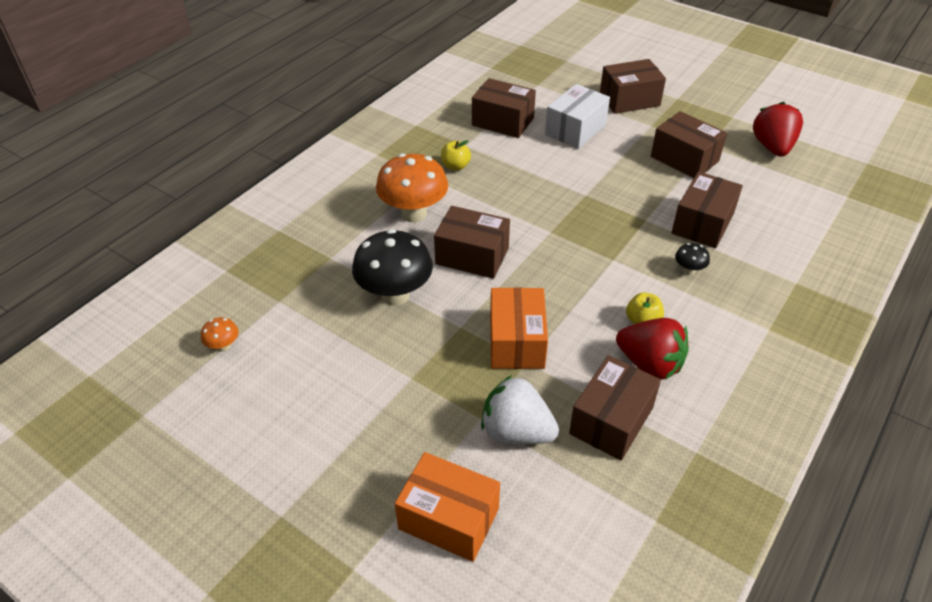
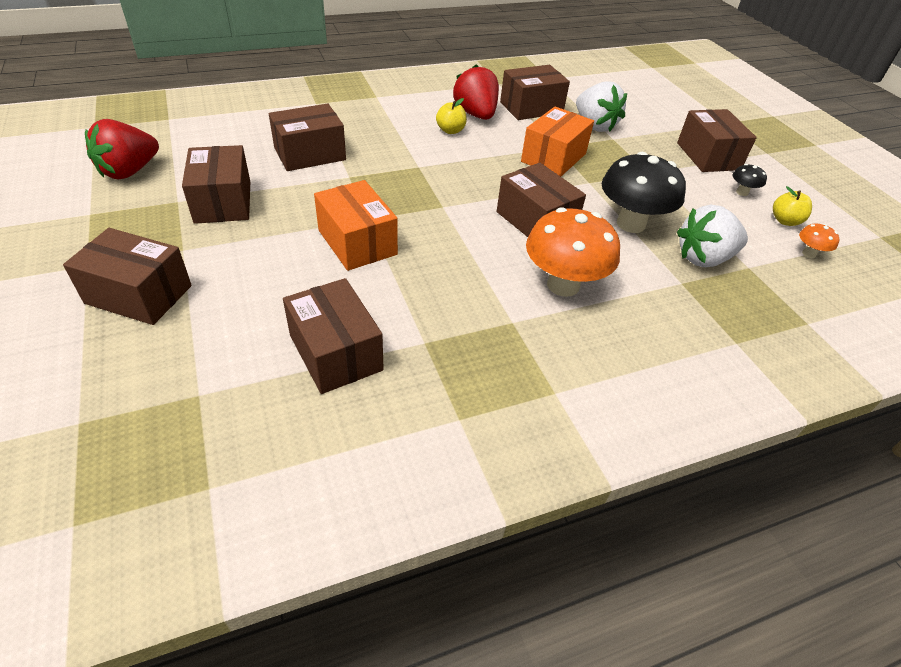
camera: 150 degrees left, 0 degrees up
orange box [395,452,500,562] -> orange box moved to [314,180,398,271]
yellow apple [441,140,471,171] -> yellow apple moved to [773,186,812,226]
white box [545,84,610,149] -> none
black mushroom [675,243,710,275] -> black mushroom moved to [732,164,767,196]
none -> brown box [677,109,757,172]
none -> white strawberry [677,204,748,267]

